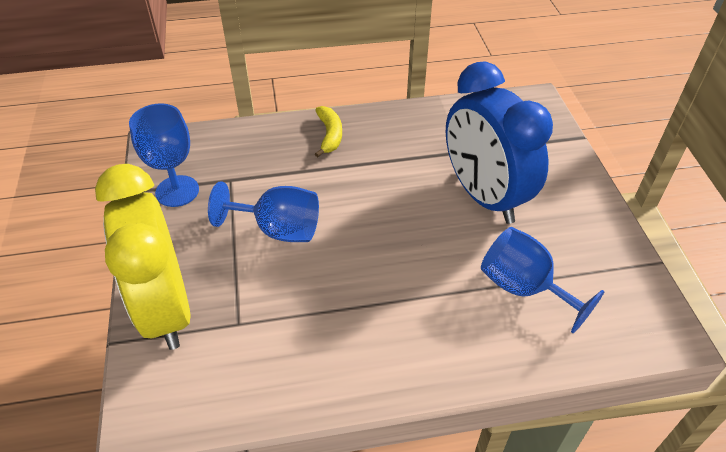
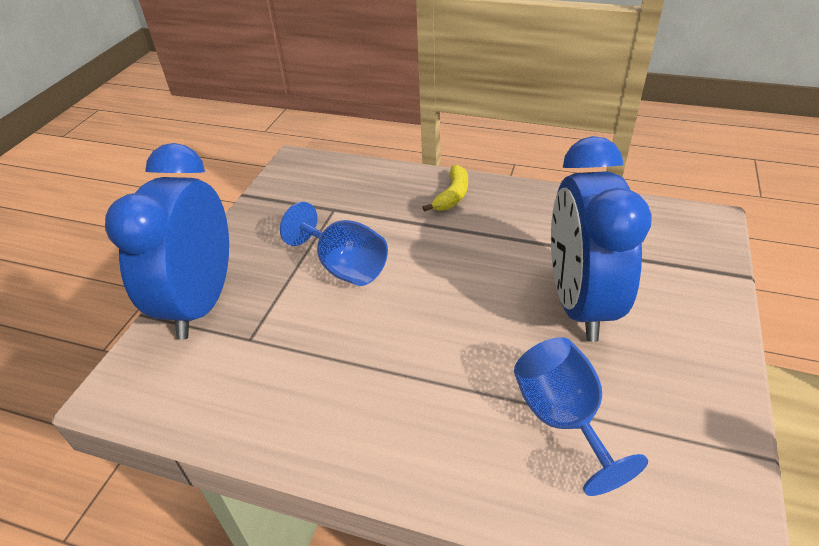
camera: 30 degrees right, 5 degrees down
yellow clock [95,164,191,350] -> blue clock [105,143,229,340]
blue goblet [129,104,199,207] -> none

